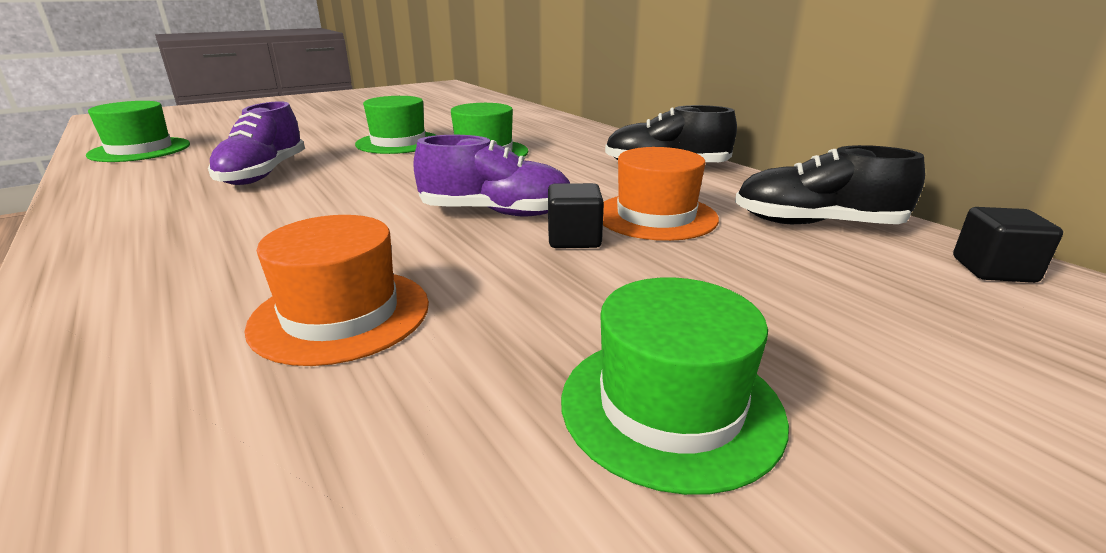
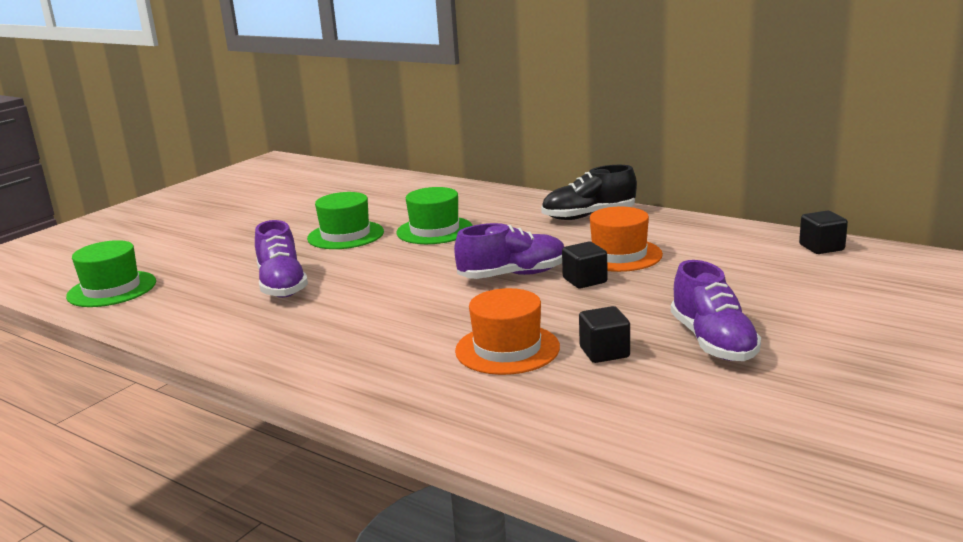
camera: 20 degrees left, 5 degrees down
green hat [561,277,789,495] -> purple shoe [671,260,761,361]
black shoe [735,145,925,224] -> none
none -> black cube [579,306,630,363]

